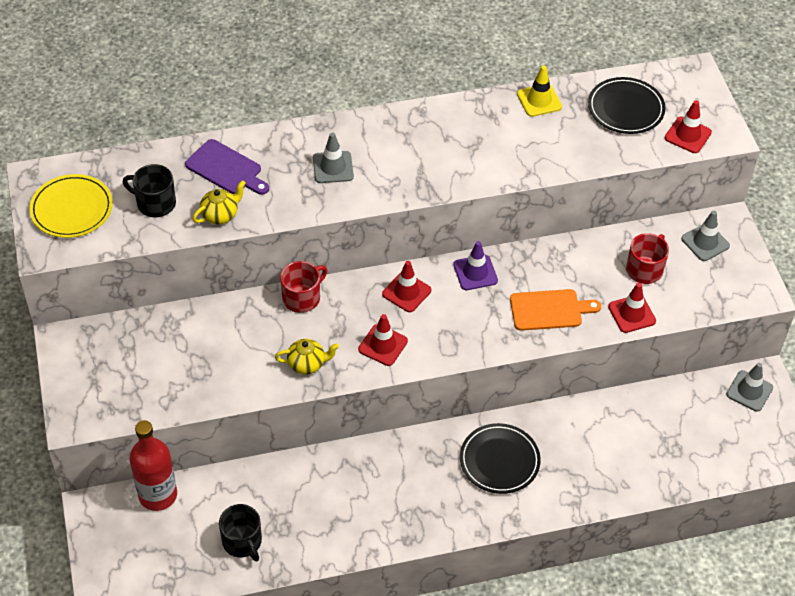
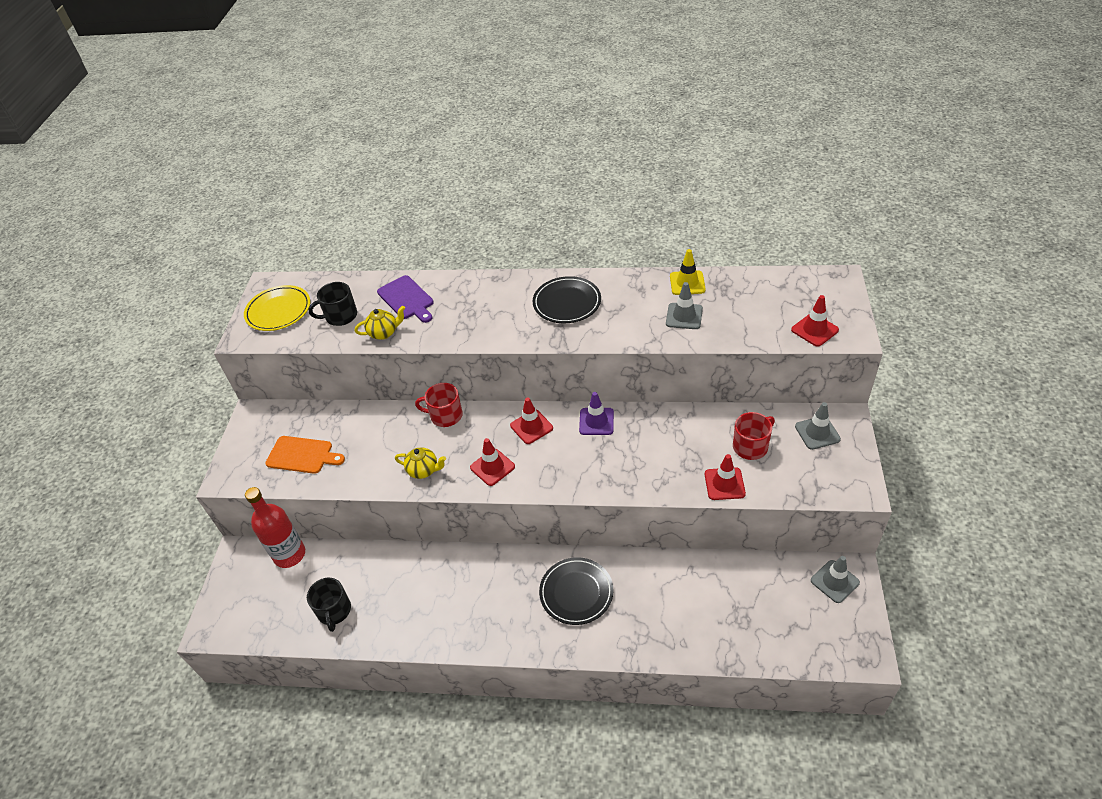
camera: 25 degrees right, 5 degrees down
black mug [123,164,176,217] -> black mug turned 60 degrees counterclockwise [308,282,357,326]
red mug [280,261,327,313] -> red mug turned 150 degrees counterclockwise [415,383,463,427]
grey traffic cone [313,133,354,183] -> grey traffic cone moved to [666,282,703,329]
orange cutting board [510,289,601,331] -> orange cutting board moved to [265,436,345,474]
black plate [588,77,665,134] -> black plate moved to [532,276,601,323]

